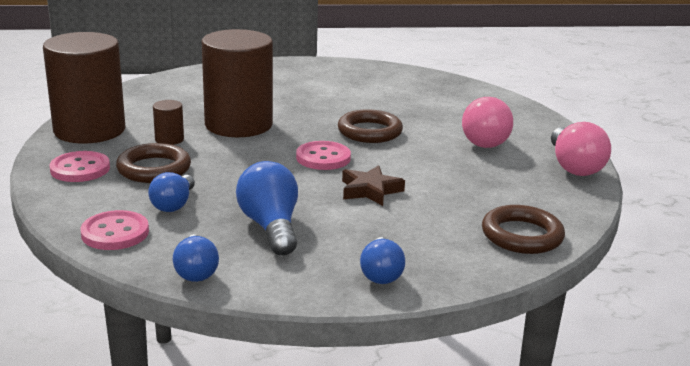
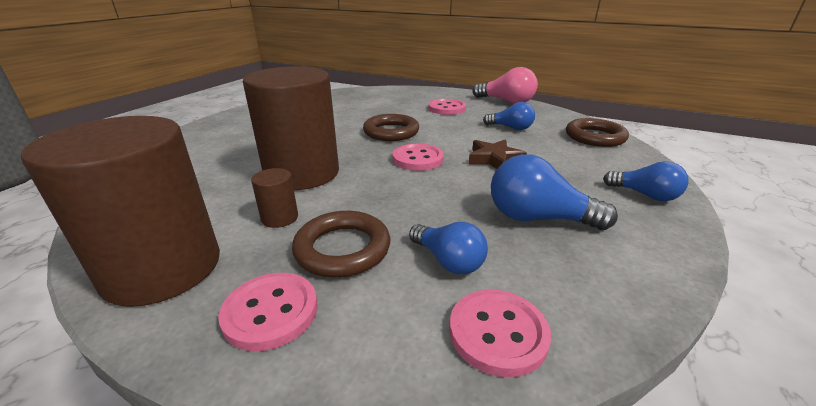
camera: 55 degrees left, 5 degrees up
blue light bulb [173,234,219,282] -> blue light bulb moved to [483,102,535,130]
pink light bulb [462,97,513,148] -> pink button [428,99,466,115]

